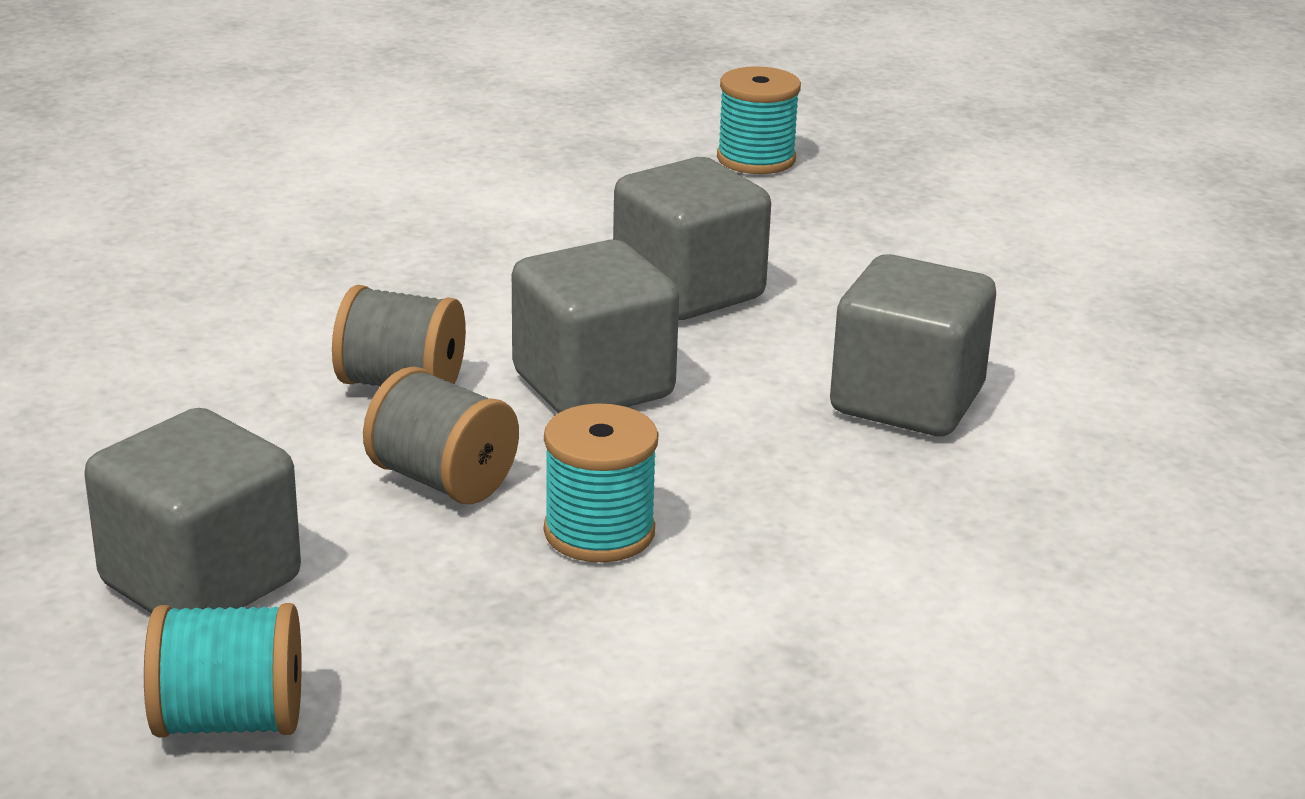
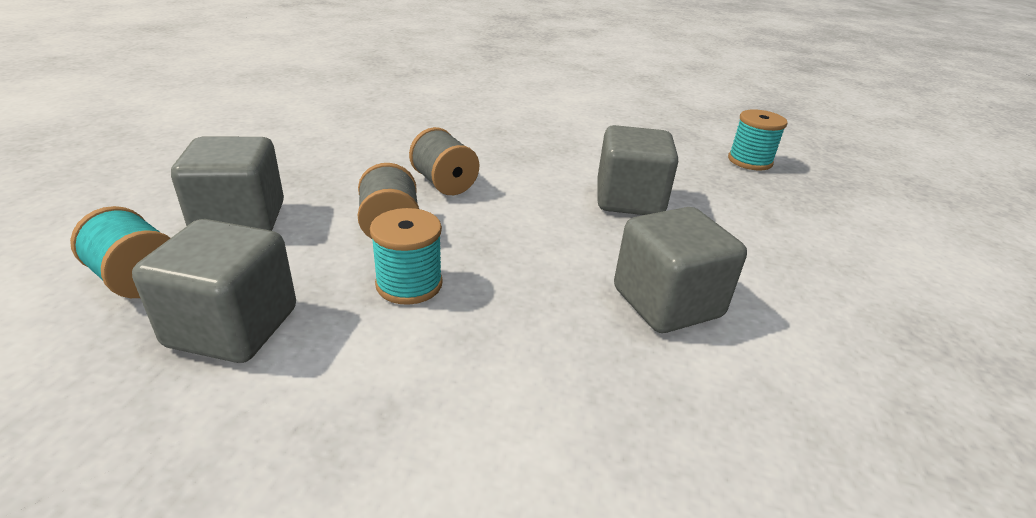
camera: 40 degrees right, 5 degrees up
grey cube [512,239,679,413] -> grey cube moved to [132,219,296,363]

